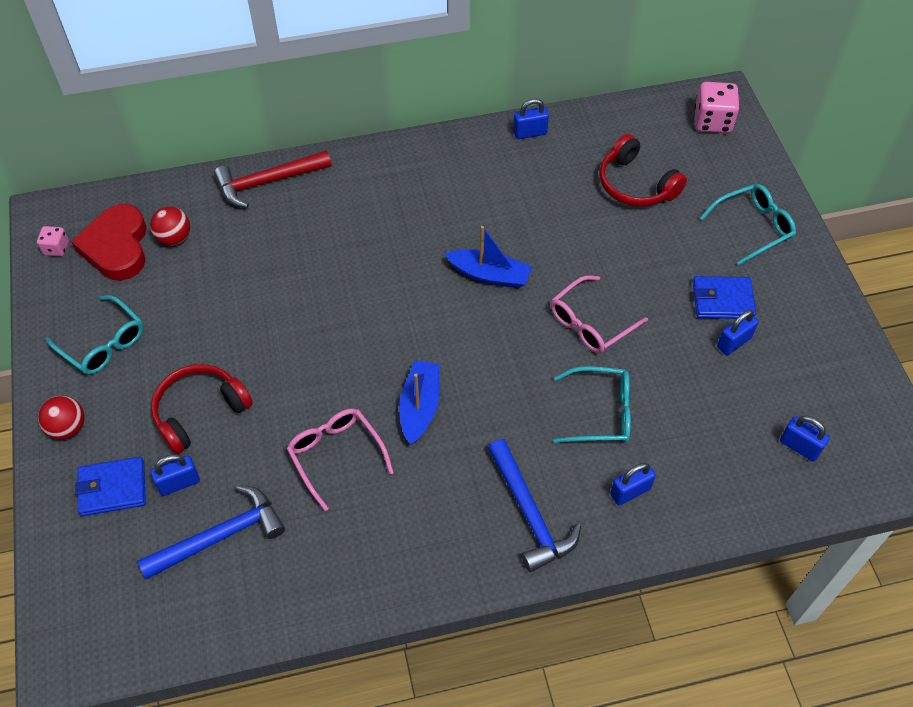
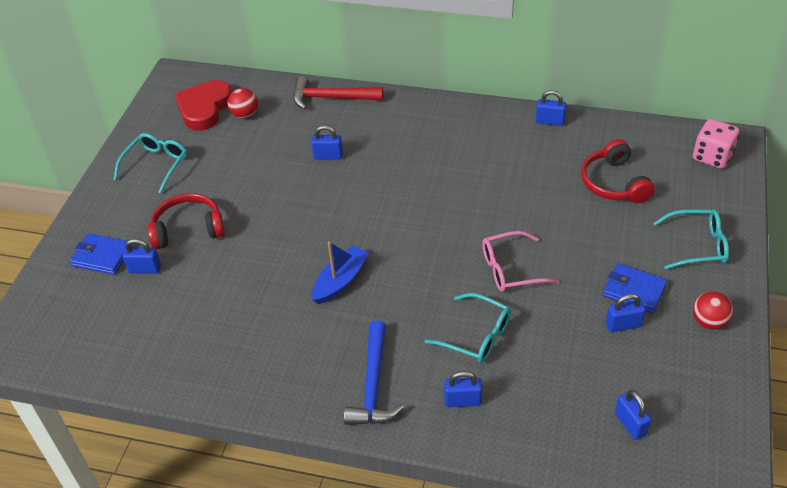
camera: 30 degrees right, 10 degrees down
pink dice [37,226,69,256] -> none
red ball [38,396,84,440] -> red ball moved to [693,291,733,330]
turquoise glasses [46,295,144,375] -> turquoise glasses turned 135 degrees counterclockwise [114,133,187,193]
blue hammer [138,485,285,580] -> none
pink glasses [287,409,394,511] -> none
blue boat [445,226,532,288] -> none
none -> blue padlock [311,125,343,160]

